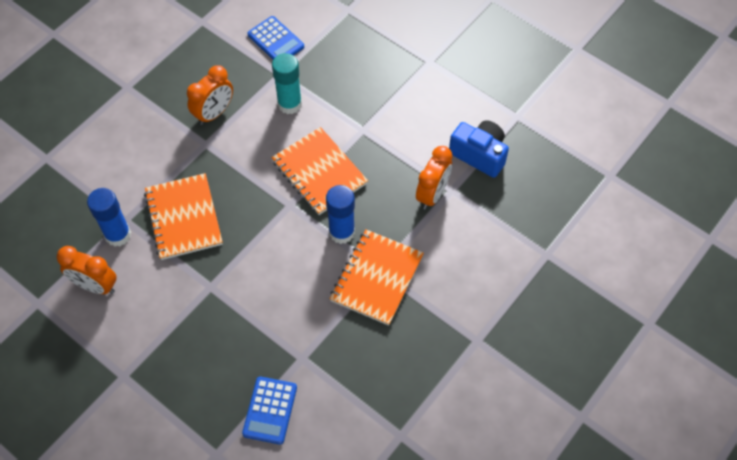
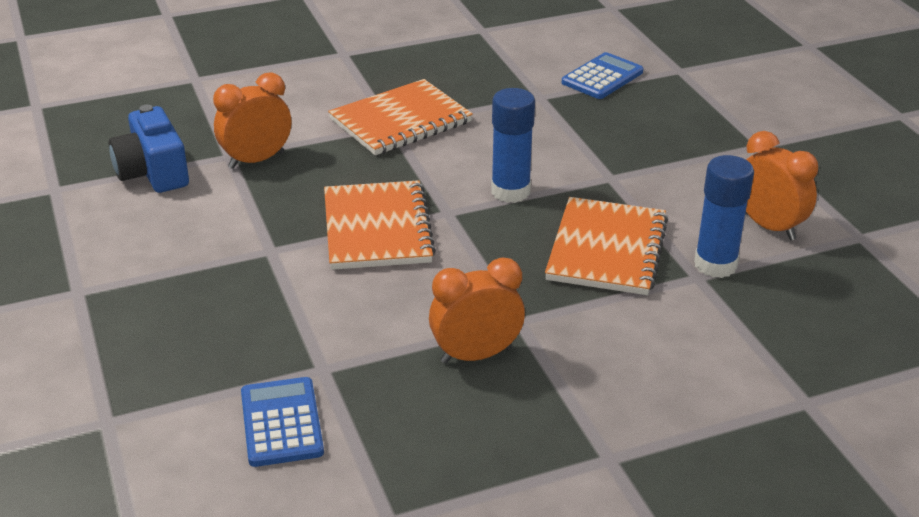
camera: 150 degrees left, 25 degrees down
turquoise glue stick [272,53,302,114] -> none
blue glue stick [326,185,355,244] -> blue glue stick moved to [491,88,535,203]

